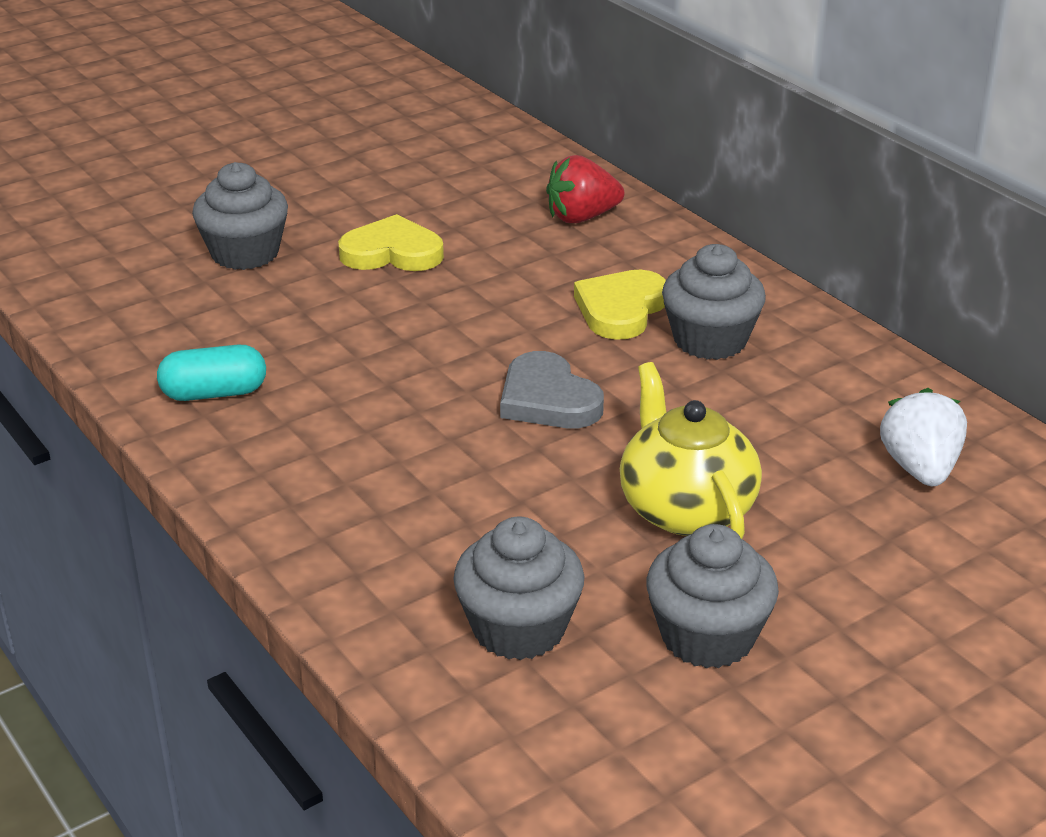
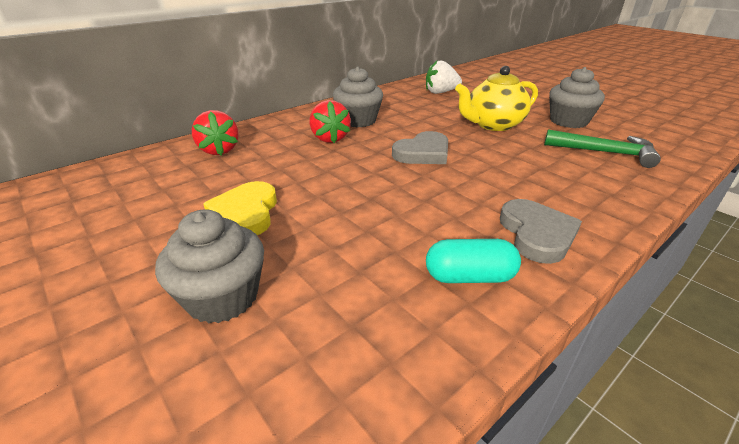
camera: 95 degrees left, 0 degrees up
turquoise capsule [157,344,266,401] -> turquoise capsule turned 75 degrees counterclockwise [426,239,521,283]
grey cupcake [453,516,585,660] -> green hammer [544,129,661,168]
yellow heart [574,270,666,340] -> red strawberry [309,100,351,143]
none -> grey heart [500,199,582,264]

